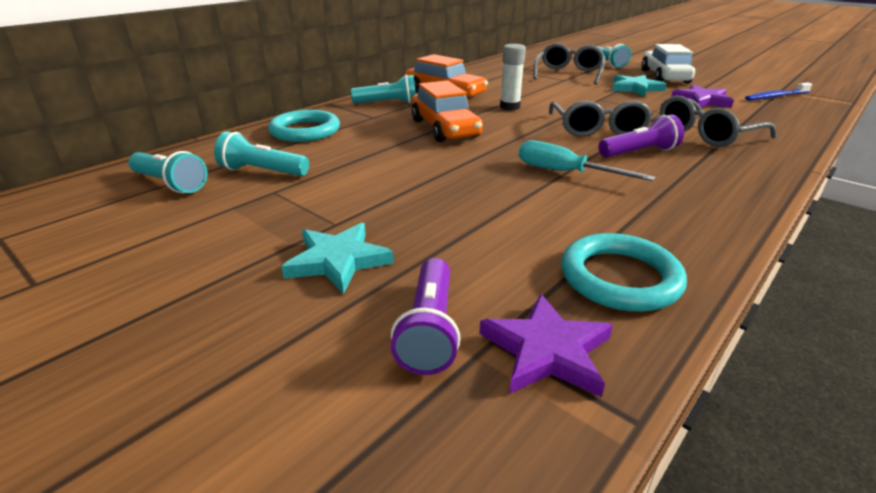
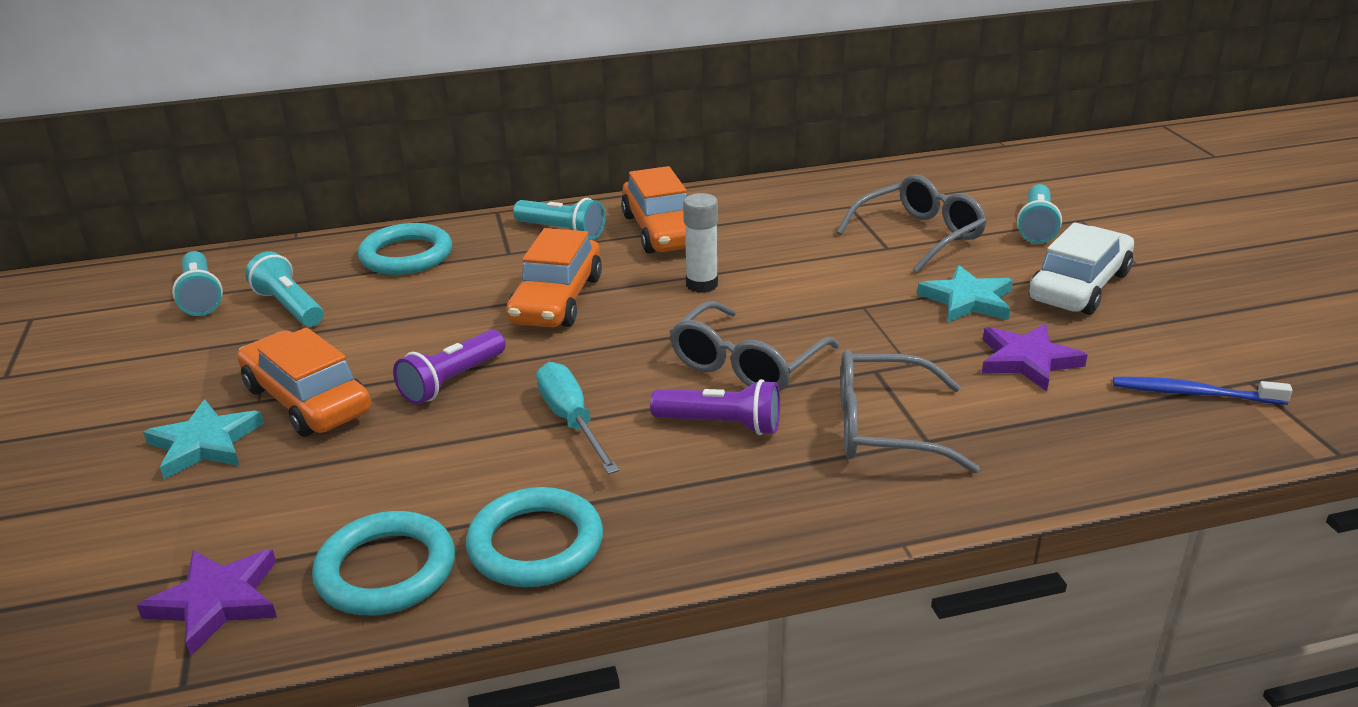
camera: 35 degrees right, 0 degrees up
purple flashlight [391,258,460,375] -> purple flashlight moved to [393,329,506,405]
none -> orange car [237,327,371,437]
none -> turquoise ring [466,487,603,587]

